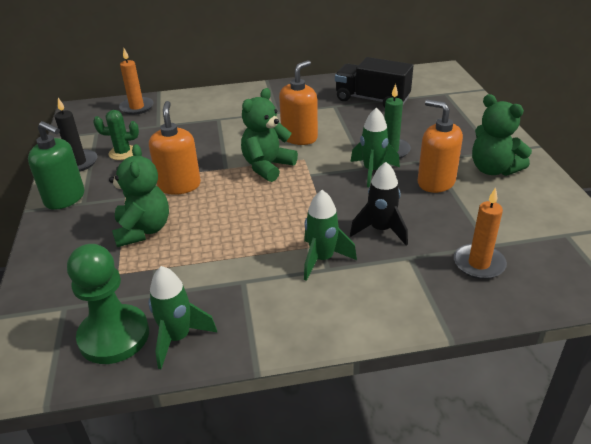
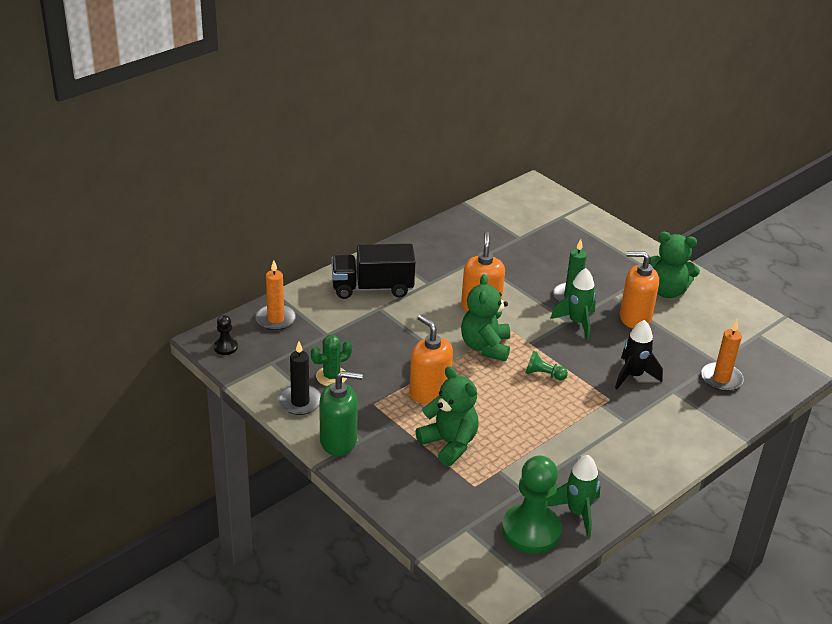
camera: 35 degrees left, 0 degrees up
green rocket [304,190,357,281] -> none
black truck [335,57,413,107] -> black truck moved to [331,244,415,299]
none -> black pawn [214,315,238,355]
none -> green pawn [525,351,568,380]

